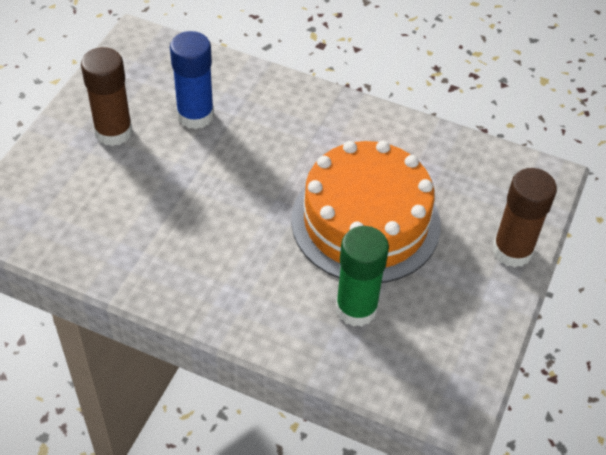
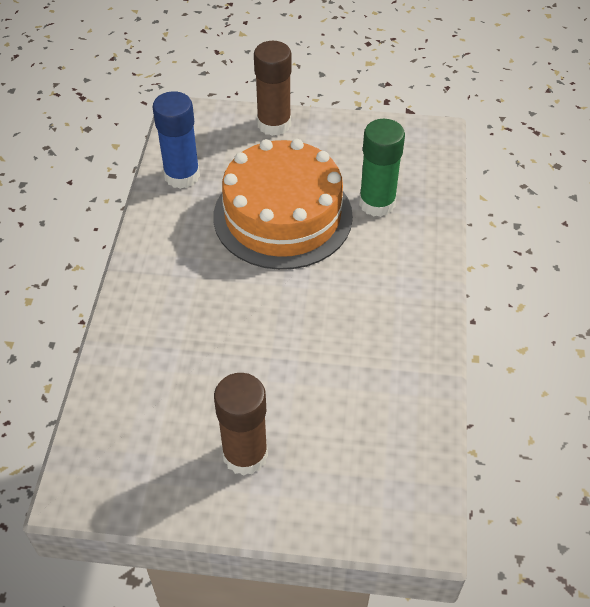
camera: 105 degrees left, 0 degrees up
blue glue stick [170,31,214,129] -> blue glue stick moved to [152,91,200,189]

